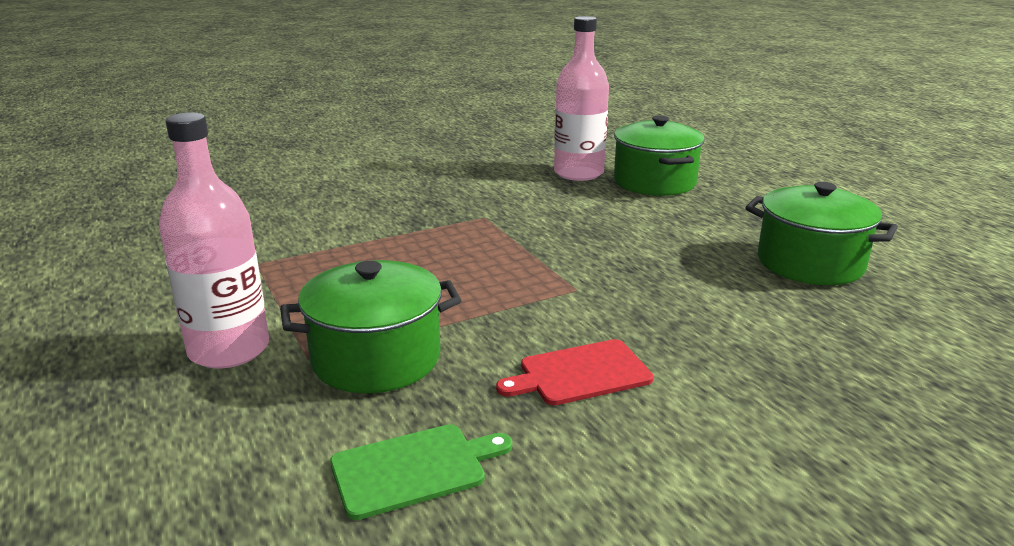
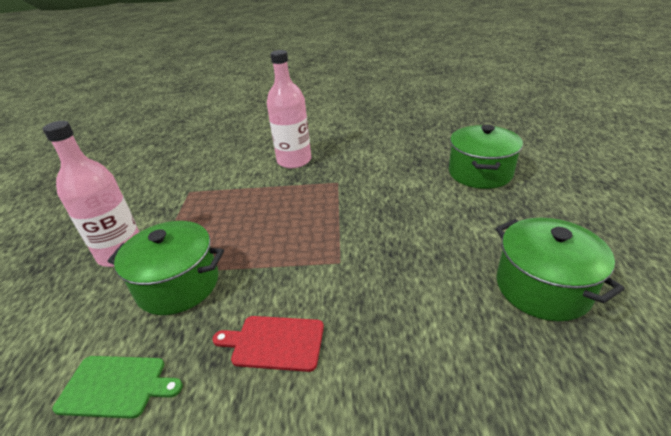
camera: 30 degrees right, 10 degrees up
pink bottle [554,16,609,181] -> pink bottle moved to [267,50,311,168]

